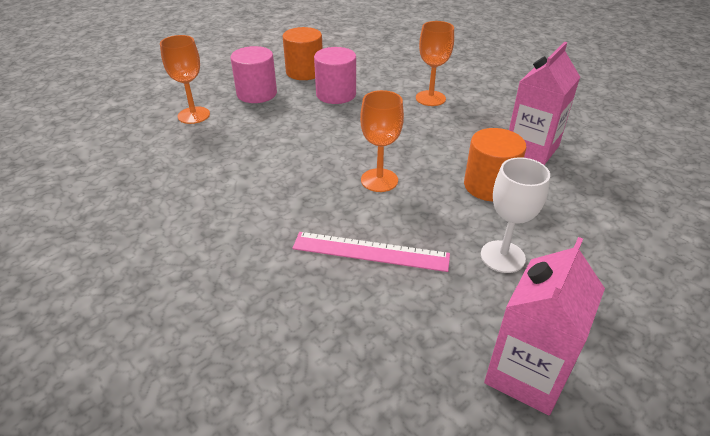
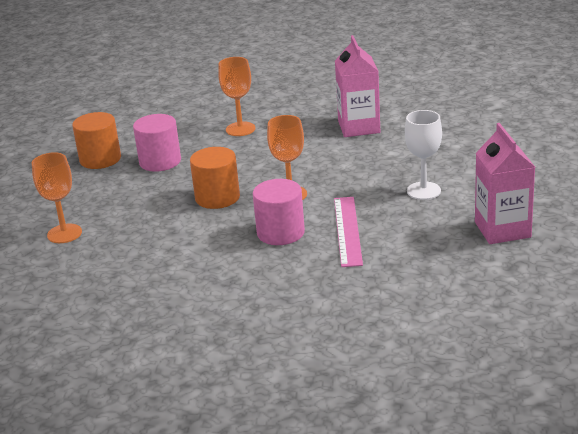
camera: 40 degrees left, 10 degrees down
pink cylinder [230,46,277,103] -> pink cylinder moved to [253,179,305,245]
pink ruler [293,232,450,272] -> pink ruler turned 60 degrees counterclockwise [334,197,363,267]
orange cylinder [464,128,526,202] -> orange cylinder moved to [190,147,240,209]

